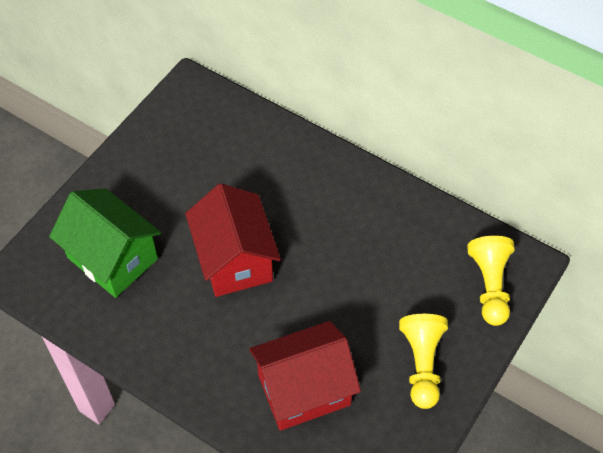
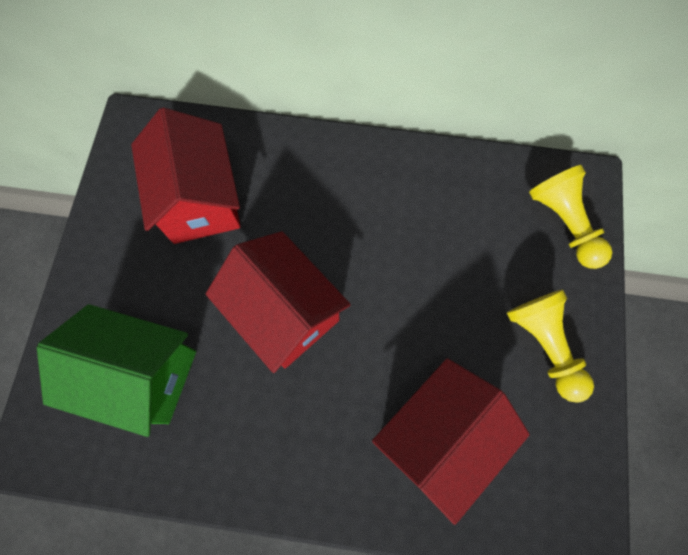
camera: 25 degrees left, 15 degrees up
none -> red house [131,107,241,244]

